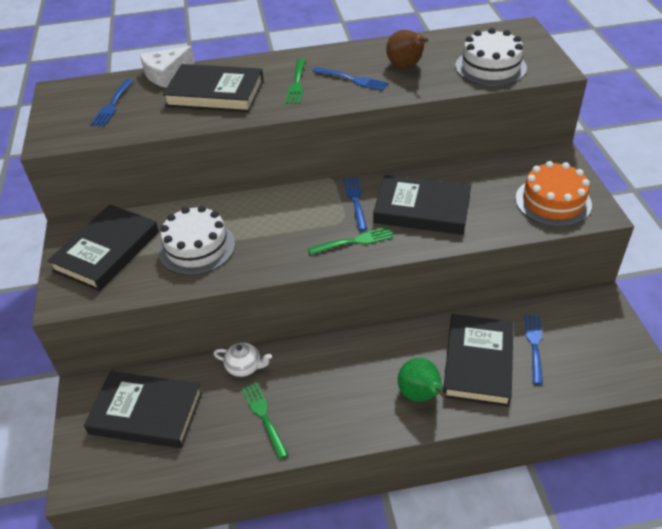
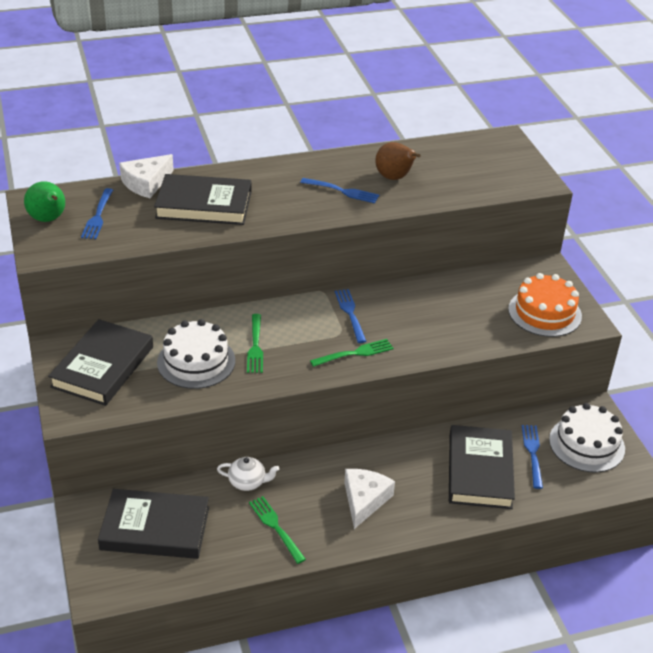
camera: 10 degrees left, 5 degrees down
green fork [285,59,306,104] -> green fork moved to [247,314,263,373]
black book [373,175,471,235] -> none
green pear [398,358,446,402] -> green pear moved to [24,181,65,222]
white cake [455,28,527,86] -> white cake moved to [549,403,625,473]
none -> white cheese [344,469,395,529]

